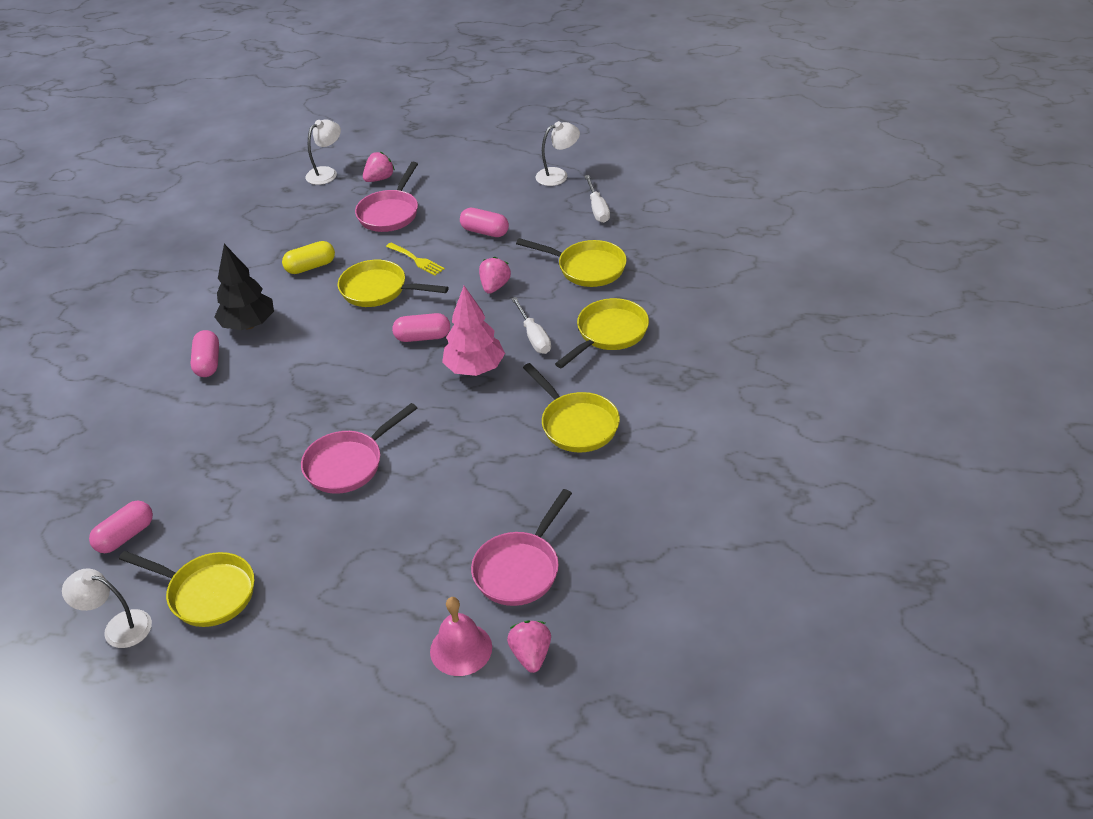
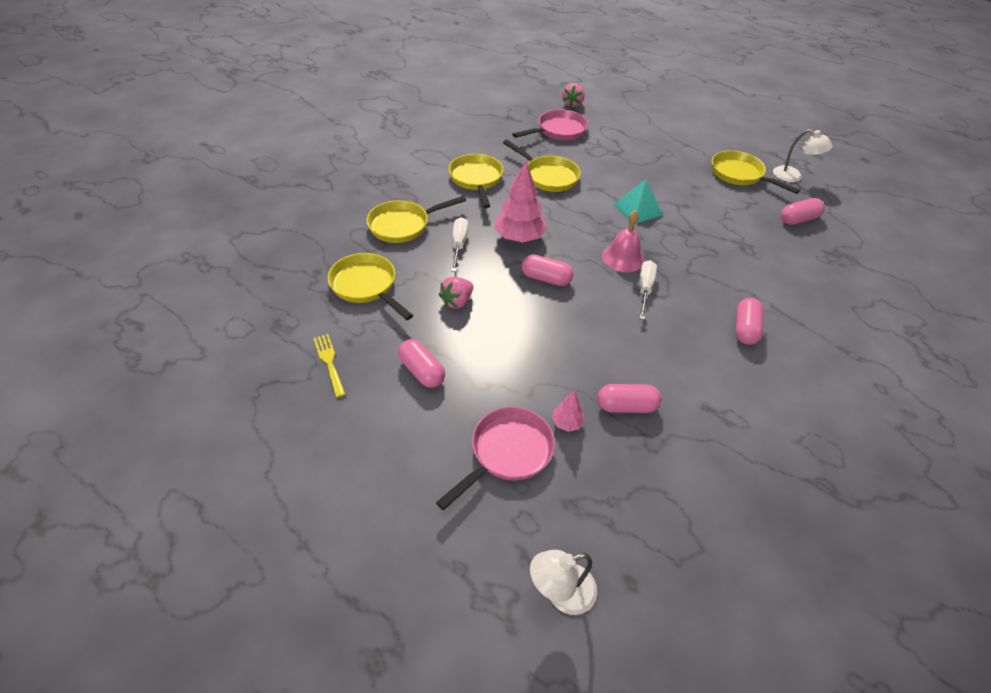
camera: 160 degrees left, 5 degrees up
black tree [214,244,274,330] -> none
yellow capsule [282,241,335,274] -> pink capsule [597,384,662,413]
pink pan [301,403,417,494] -> turquoise pyramid [614,179,663,224]
yellow pan [338,260,449,307] -> yellow pan moved to [503,140,581,192]
pink strawberry [363,152,395,182] -> none
yellow fork [386,243,445,276] -> yellow fork moved to [314,334,345,397]
pink bell [430,597,492,676] -> pink bell moved to [602,210,644,272]
white lamp [536,121,580,186] -> none
white screwdriver [585,175,610,223] -> white screwdriver moved to [639,260,657,320]
none -> pink tree [552,390,585,432]

